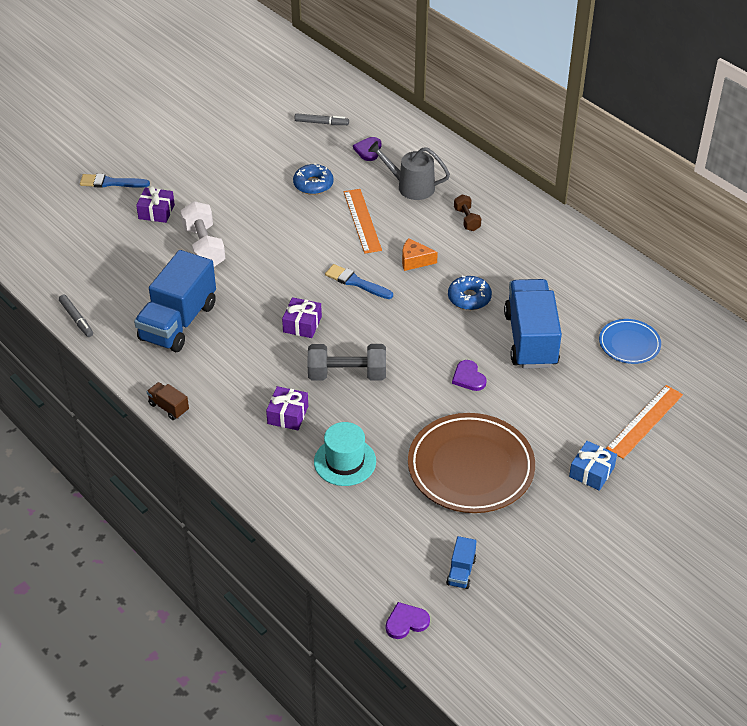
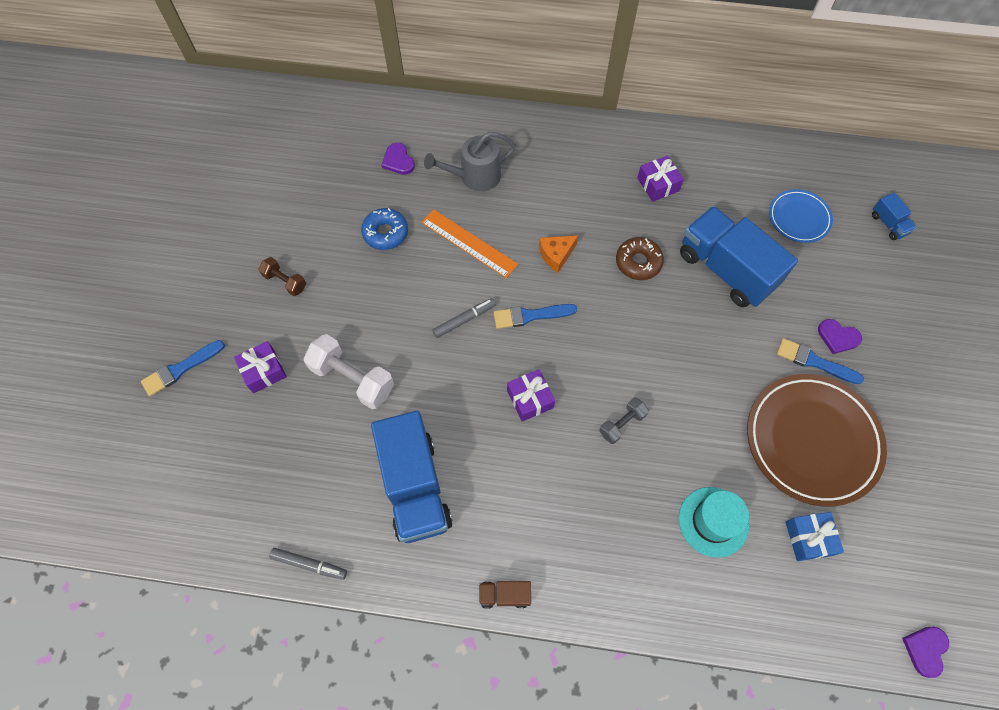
camera: 40 degrees left, 20 degrees up
purple gift [266,386,308,430] -> purple gift moved to [637,155,684,202]
grey marker [295,113,349,125] -> grey marker moved to [432,298,496,338]
grey dumbbell [308,344,386,380] -> grey dumbbell [599,398,649,444], size x0.56
blue truck [446,536,477,589] -> blue truck moved to [872,192,917,240]
blue donut [448,276,492,310] -> brown donut [616,237,664,280]
purple heart [452,360,487,391] -> purple heart moved to [818,319,862,354]
brown dumbbell [454,194,481,231] -> brown dumbbell moved to [259,257,306,296]
blue gift [569,441,617,491] -> blue gift moved to [786,512,844,561]
orange ruler [606,385,683,459] -> none
none -> blue brush [777,338,864,384]

